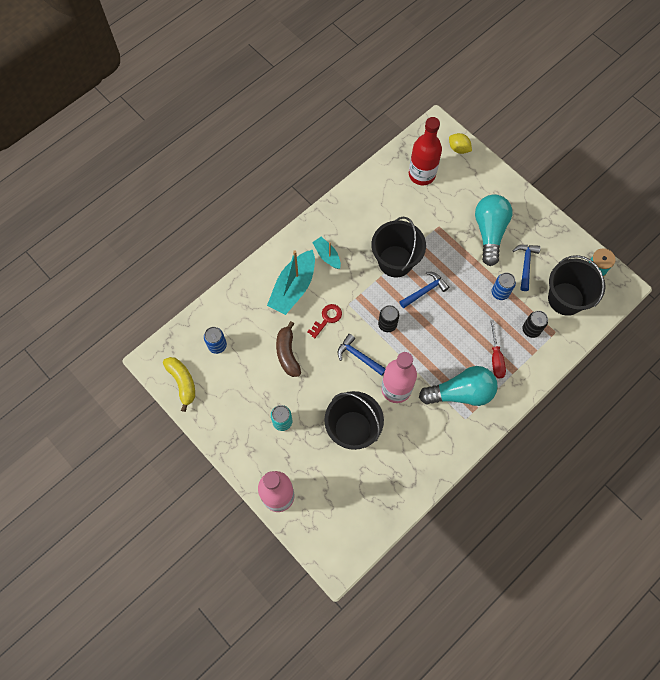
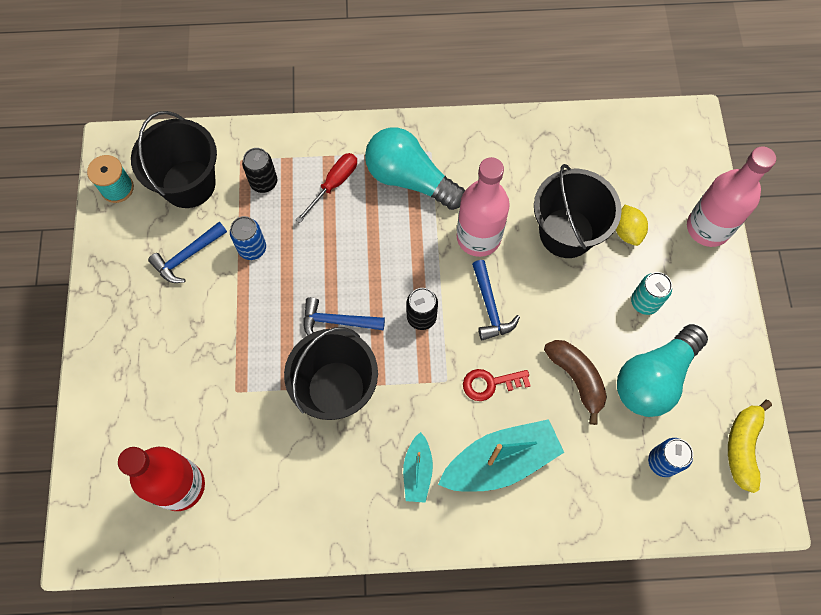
camera: 140 degrees left, 0 degrees up
brown banana [276,321,301,377] -> brown banana turned 60 degrees counterclockwise [544,340,607,425]
yellow lemon [449,133,472,154] -> yellow lemon moved to [616,205,648,246]
turquoise light bulb [475,194,512,266] -> turquoise light bulb moved to [617,324,708,417]

